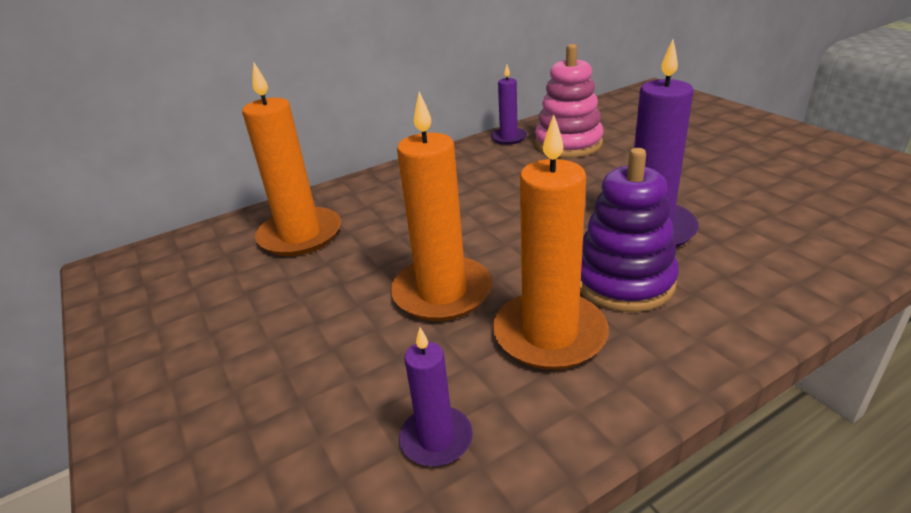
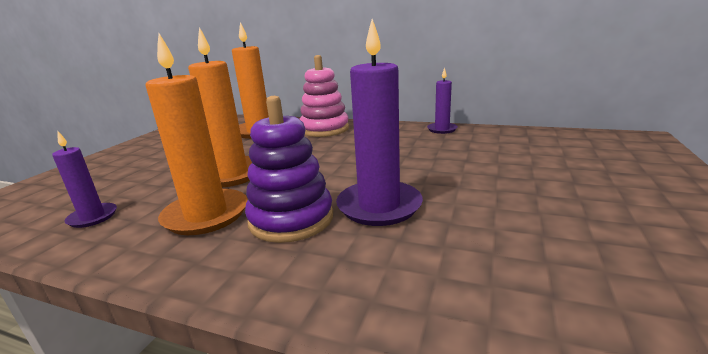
camera: 50 degrees right, 10 degrees down
pink stacking toy [535,44,604,158] -> pink stacking toy moved to [300,55,349,137]

